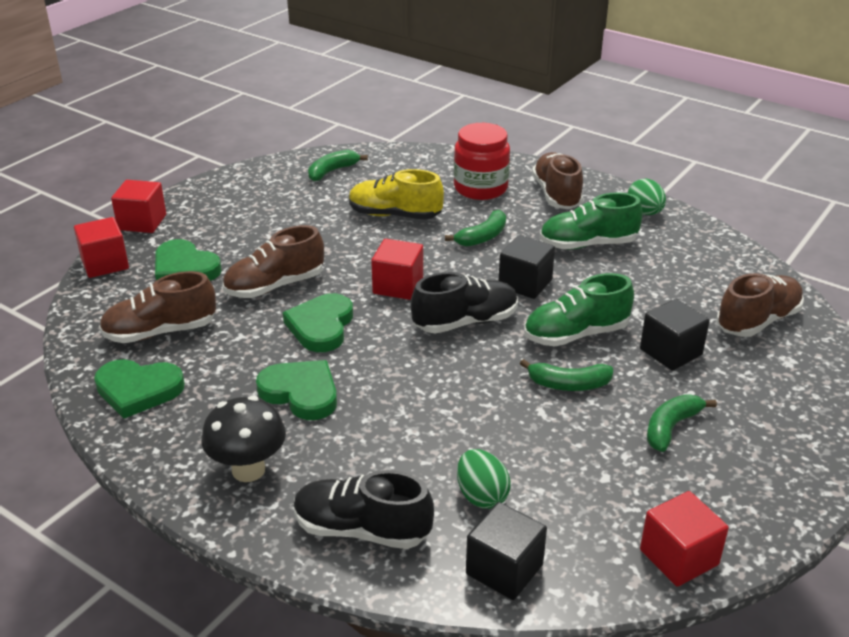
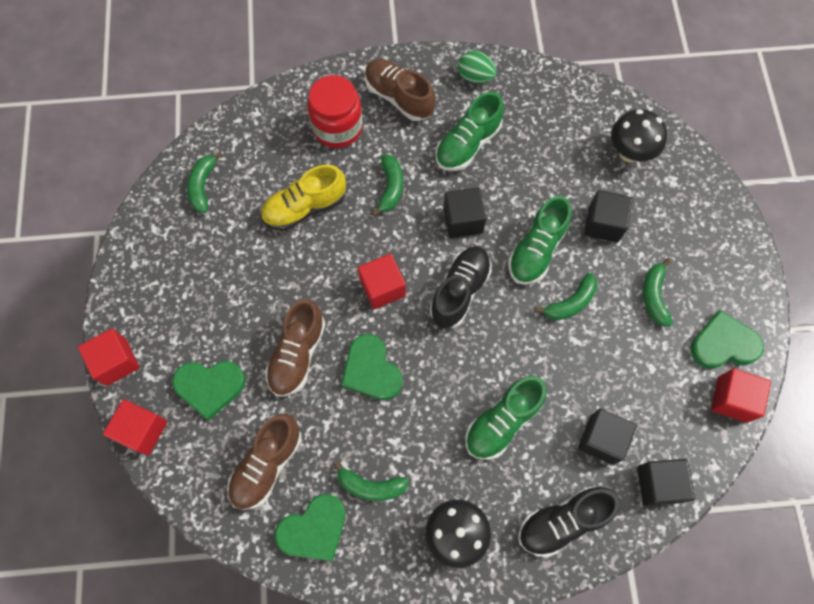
camera: 40 degrees left, 35 degrees up
green heart [256,360,337,420] -> green heart moved to [691,310,764,369]
green egg [457,449,511,509] -> black cube [578,409,636,465]
brown shoe [716,273,804,337] -> black mushroom [611,109,667,162]
none -> green banana [333,461,409,501]
none -> green shoe [466,376,547,460]

